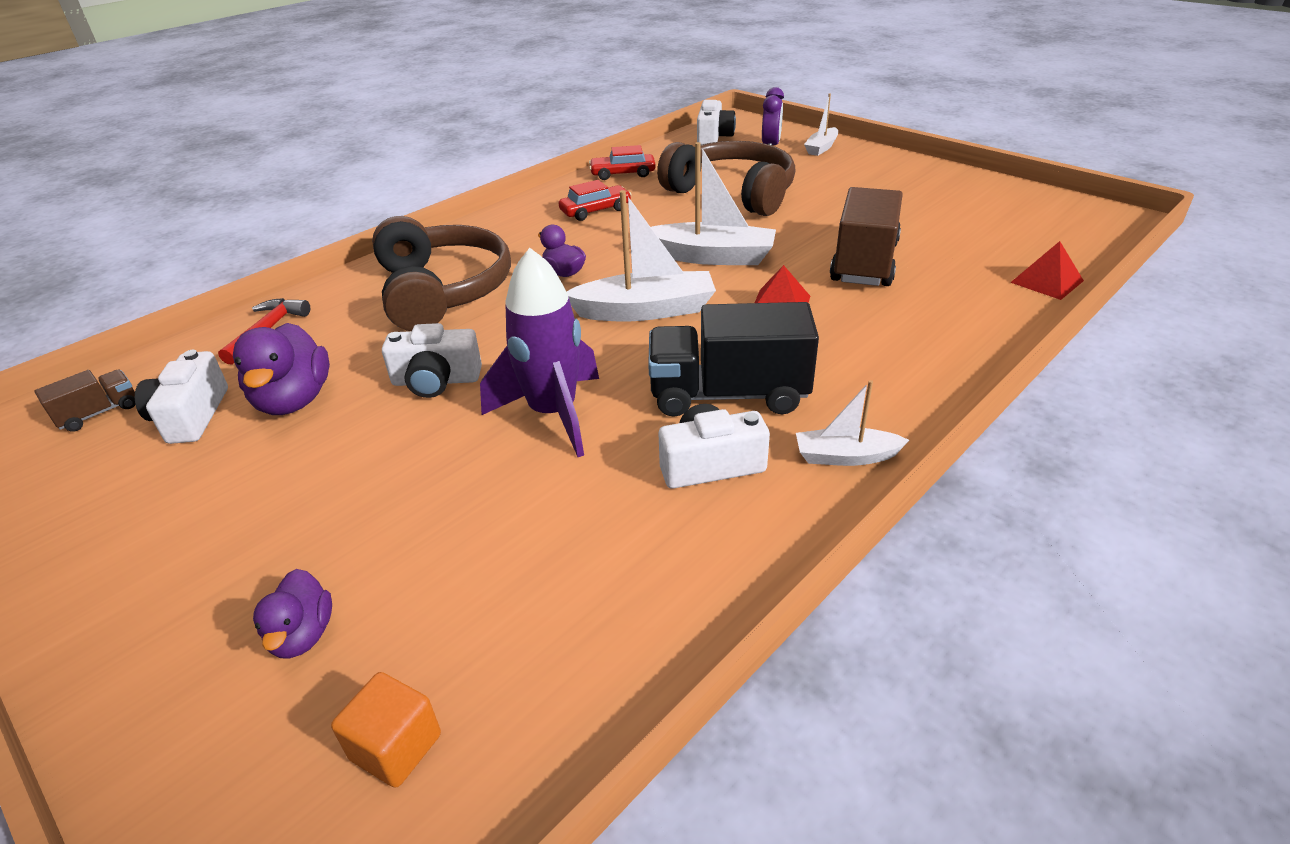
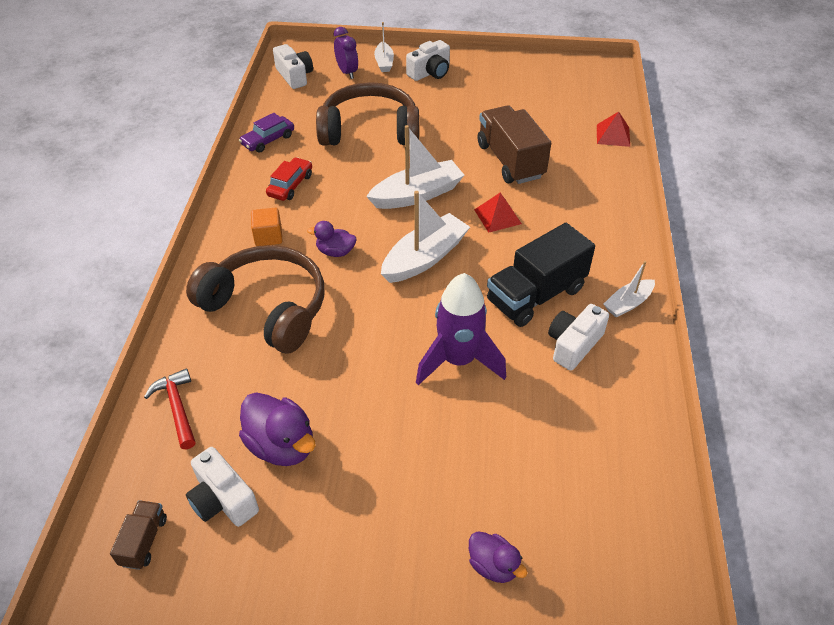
camera: 40 degrees left, 10 degrees up
orange cube [331,672,441,788] -> orange cube moved to [251,208,283,246]
white camera [382,323,482,398] -> white camera moved to [406,40,450,81]
red car [589,145,656,180] -> purple car [239,113,294,152]

